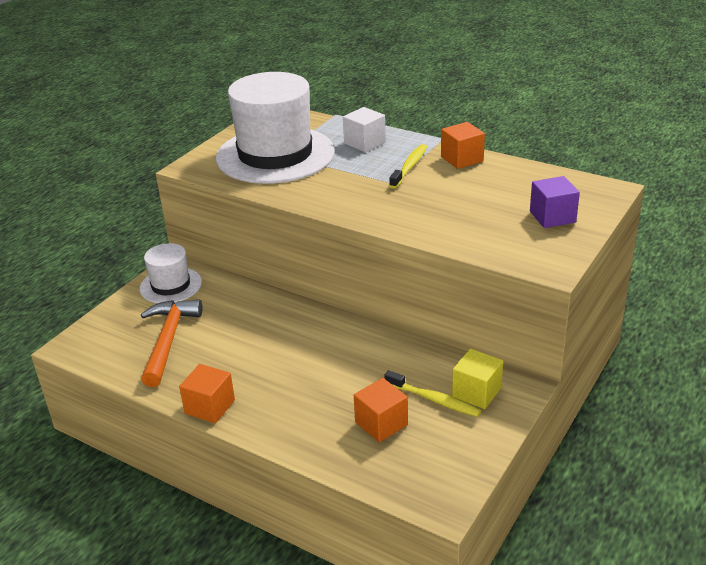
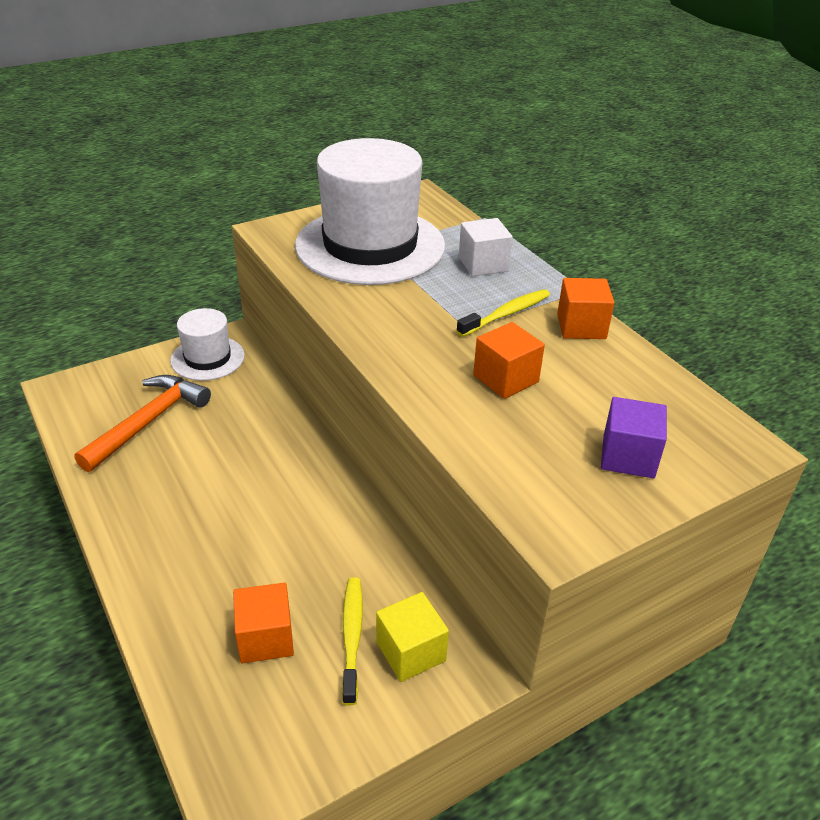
camera: 25 degrees right, 5 degrees up
orange cube [179,364,235,423] -> orange cube moved to [473,322,545,399]
yellow toothbrush [384,370,481,417] -> yellow toothbrush turned 150 degrees counterclockwise [342,577,363,705]

